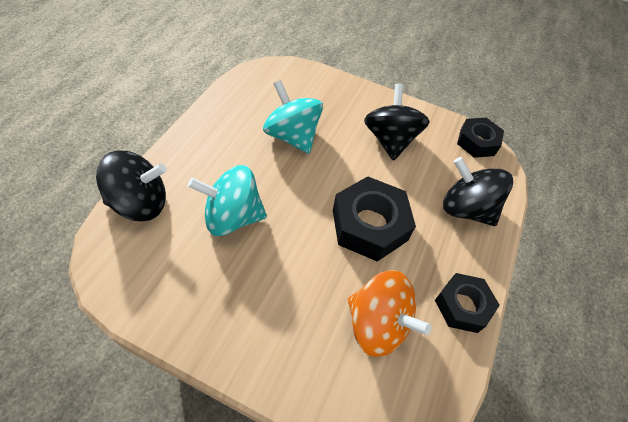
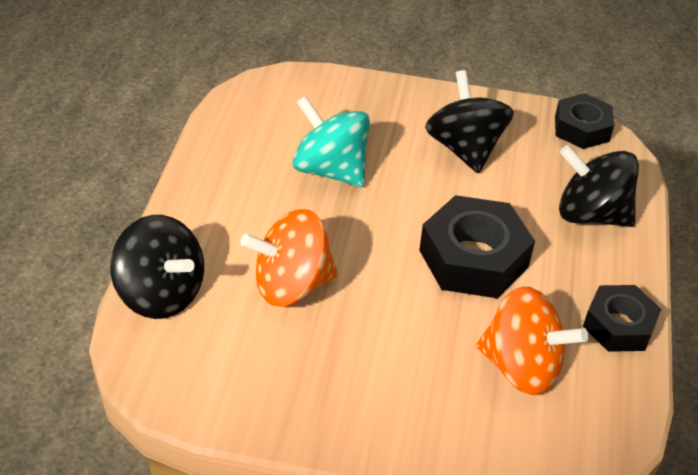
camera: 10 degrees left, 10 degrees down
black spinning top [96,150,167,221] -> black spinning top turned 60 degrees clockwise [110,215,204,319]
turquoise spinning top [188,165,267,236] -> orange spinning top [240,209,338,307]

